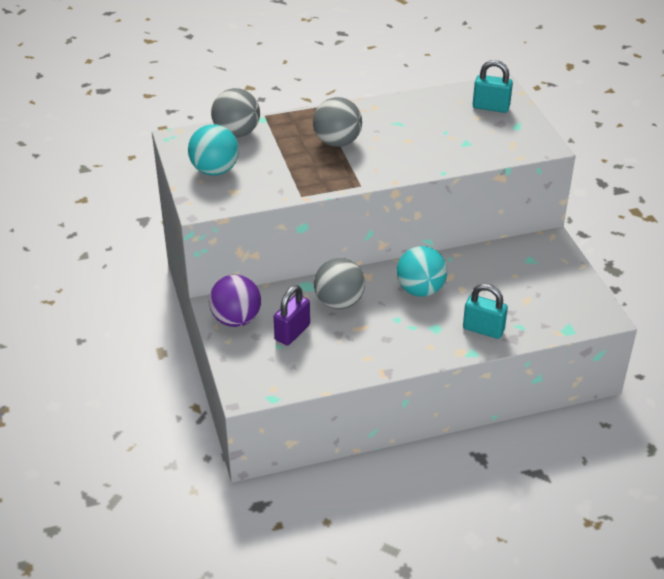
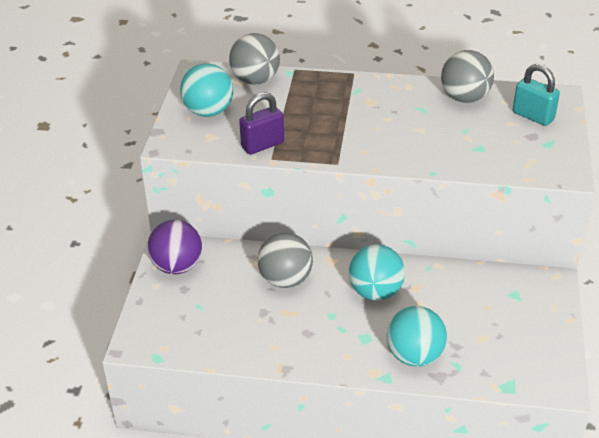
camera: 25 degrees right, 0 degrees up
purple padlock [274,285,310,345] -> purple padlock moved to [239,92,284,155]
grey ball [313,97,362,147] -> grey ball moved to [441,50,494,103]
turquoise padlock [463,284,508,339] -> turquoise ball [387,306,447,366]

